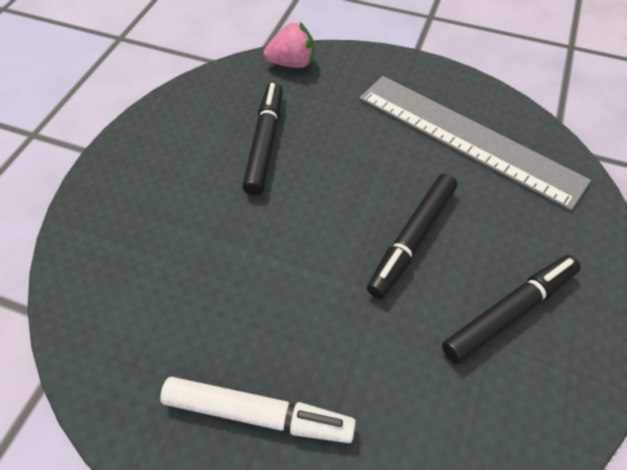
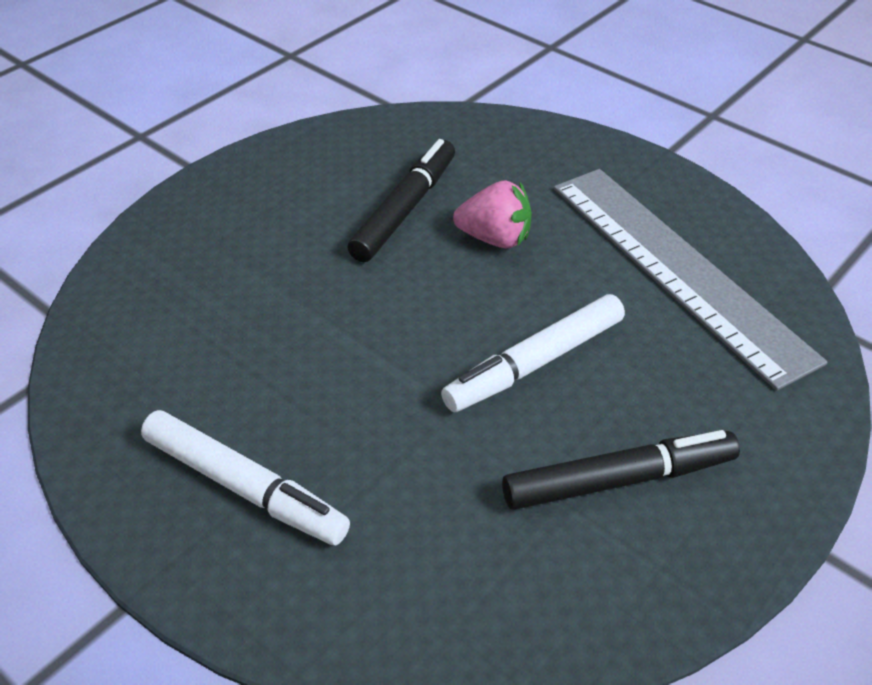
camera: 20 degrees right, 10 degrees down
pink strawberry [263,22,314,68] -> pink strawberry moved to [453,180,532,249]
black marker [367,174,457,299] -> white marker [441,294,625,412]

